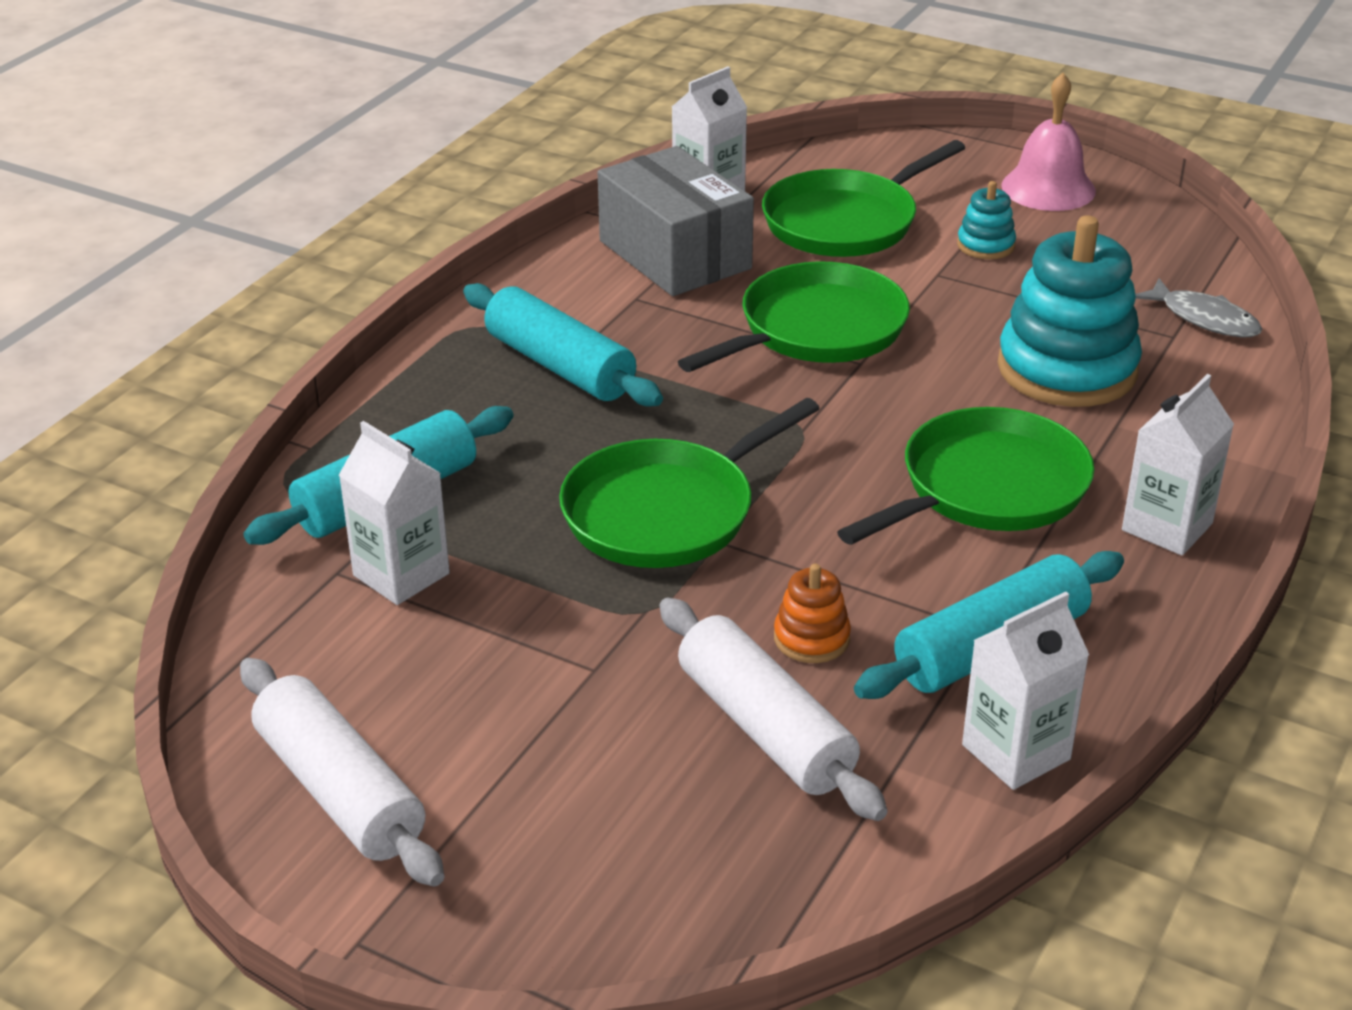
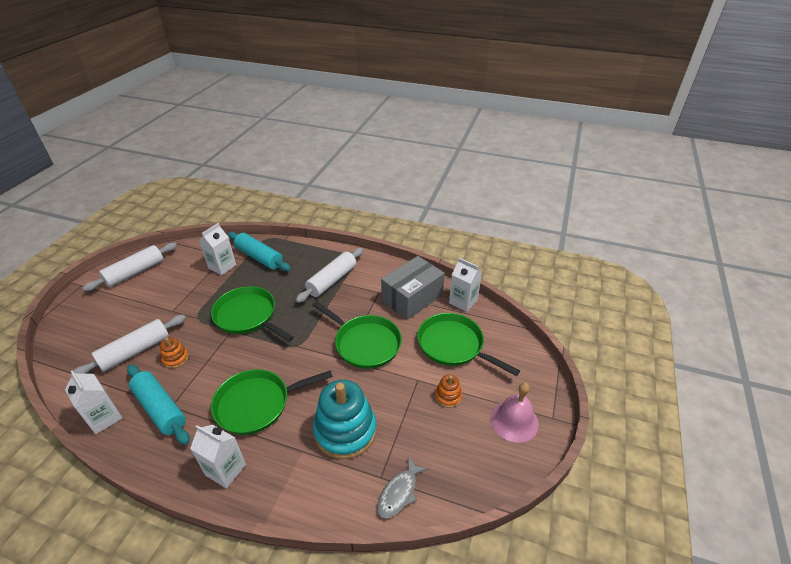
camera: 80 degrees right, 5 degrees up
turquoise rolling pin [463,283,663,407] -> white rolling pin [296,248,363,303]
green pan [837,407,1094,545] -> green pan turned 120 degrees clockwise [211,369,333,435]
turquoise stacking toy [957,181,1016,259] -> orange stacking toy [435,374,462,408]

